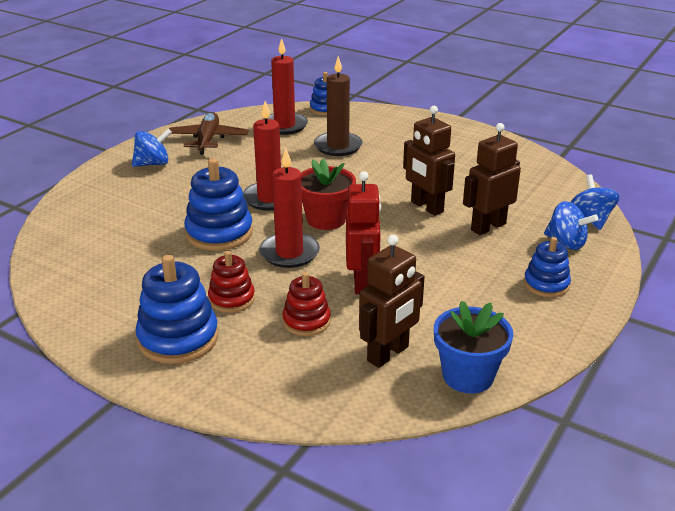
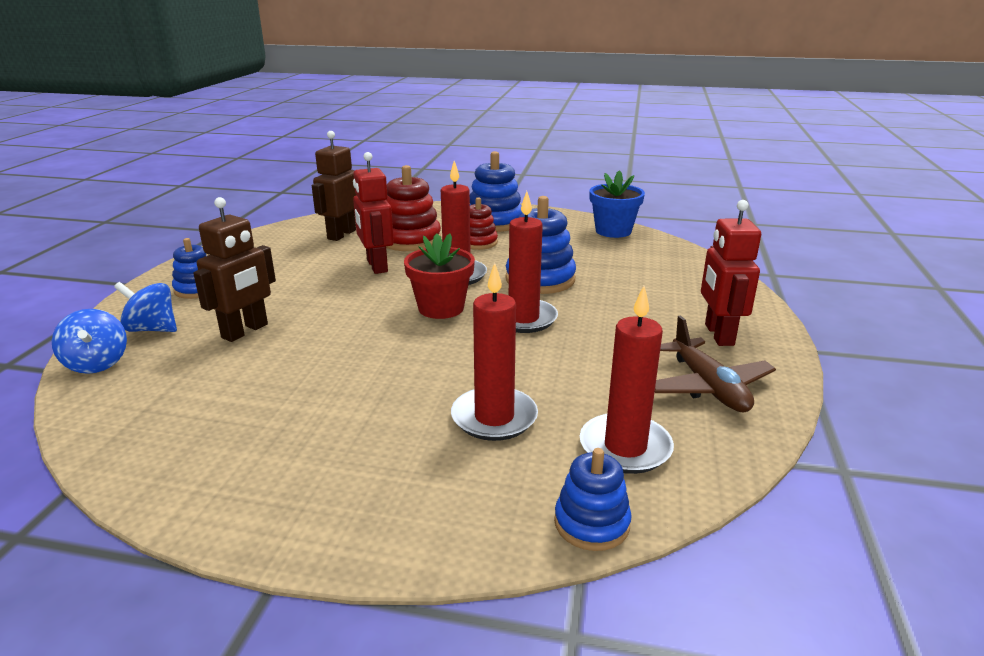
camera: 160 degrees right, 5 degrees down
blue spinning top [132,129,172,167] -> red robot [701,200,761,346]
red stacking toy [283,272,331,336] -> red stacking toy [386,165,441,251], size x1.63
brown candle [314,56,363,156] -> red candle [451,263,538,441]
brown robot [403,106,455,216] -> none
blue flower pot [434,301,514,394] -> blue flower pot moved to [589,170,645,238]

